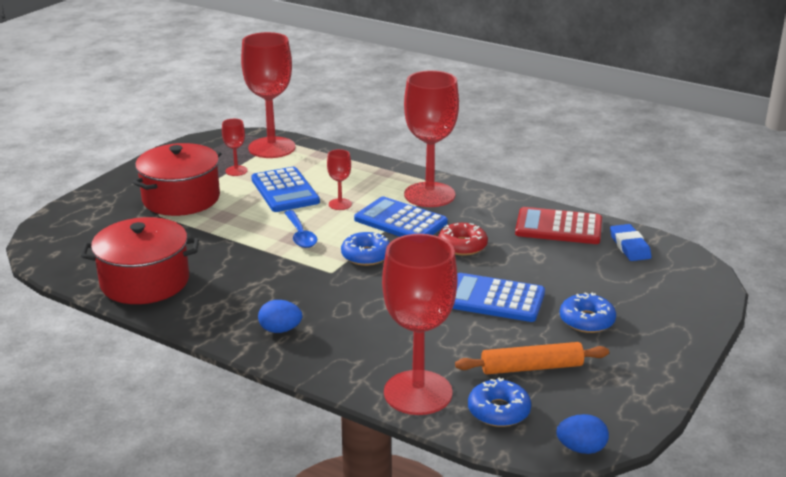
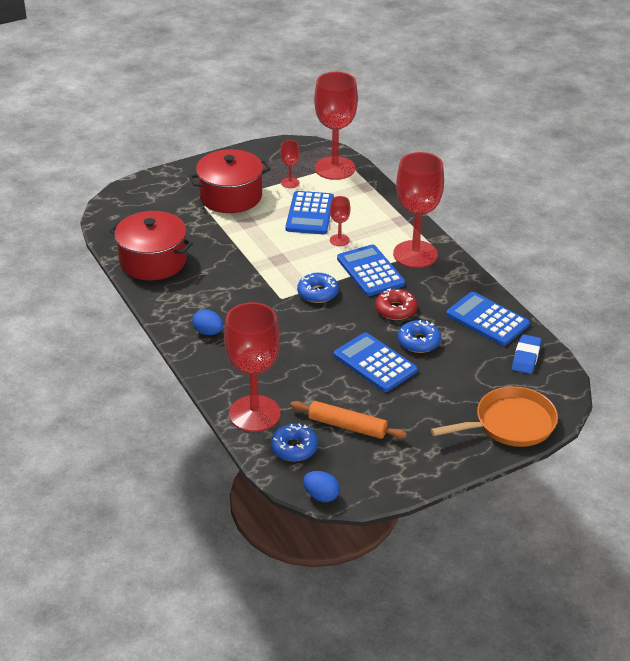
camera: 30 degrees right, 10 degrees up
blue spoon [284,210,317,248] -> none
red calculator [515,207,602,244] -> blue calculator [446,292,530,346]
blue donut [560,292,616,333] -> blue donut moved to [398,320,441,353]
none -> orange pan [431,386,558,447]

